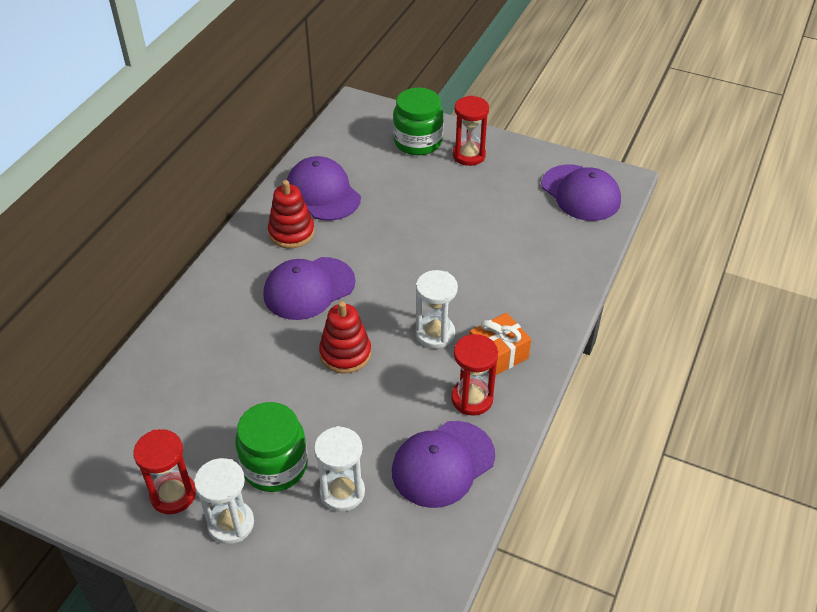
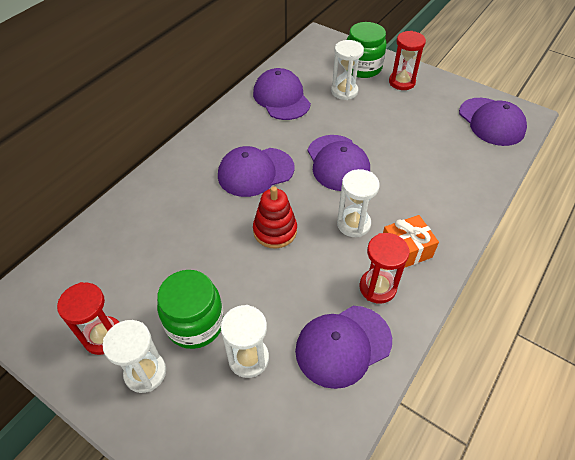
camera: 10 degrees right, 5 degrees up
red stacking toy [268,180,315,248] -> none
none -> purple cap [308,135,370,191]
none -> white hourglass [331,40,364,100]

